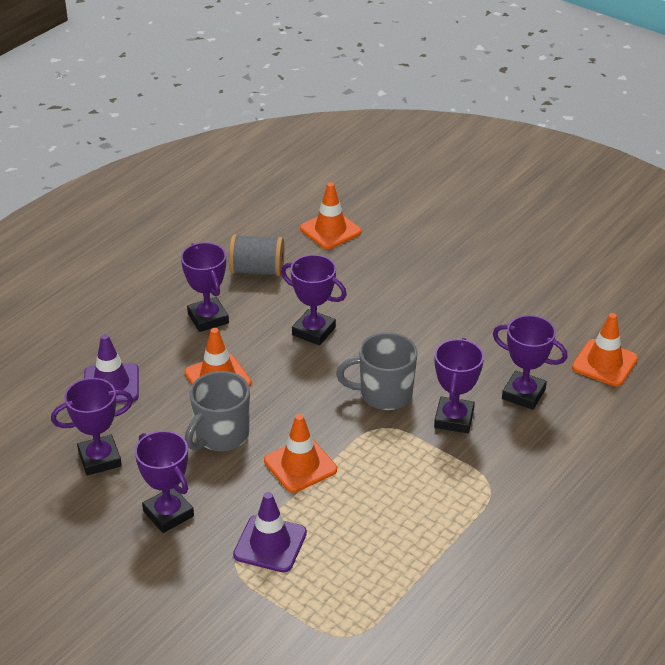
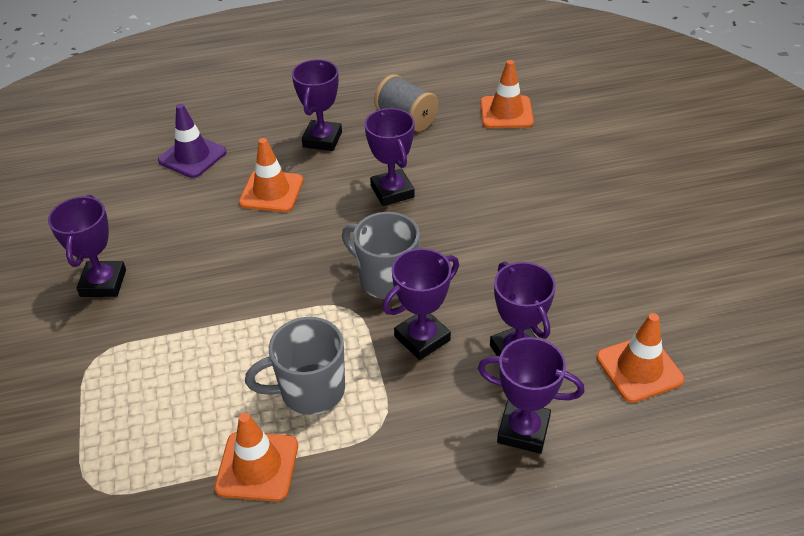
camera: 40 degrees right, 5 degrees up
purple trophy [51,378,133,476] -> purple trophy moved to [478,337,584,454]
grey mug [185,371,250,451] -> grey mug moved to [245,317,345,415]
purple traffic cone [233,492,307,573] -> none
orange traffic cone [264,414,337,493] -> orange traffic cone moved to [215,413,298,501]

